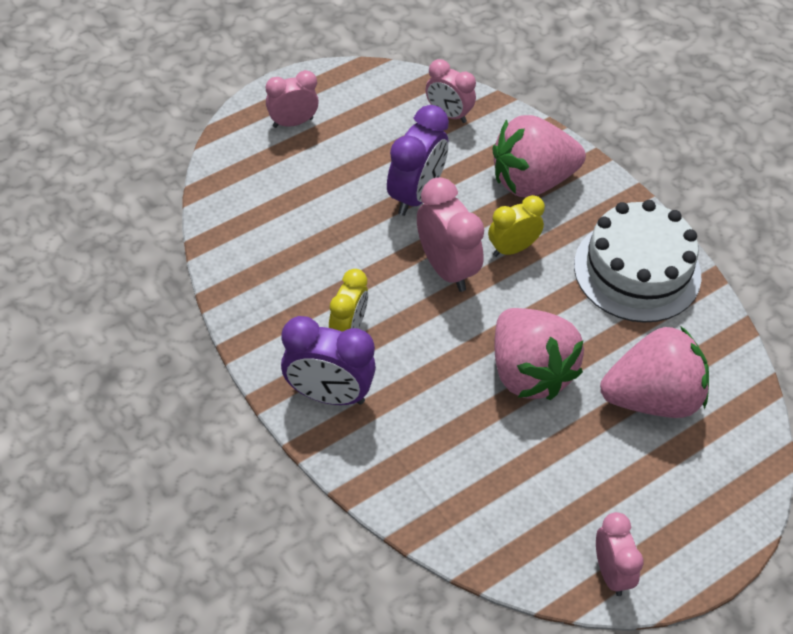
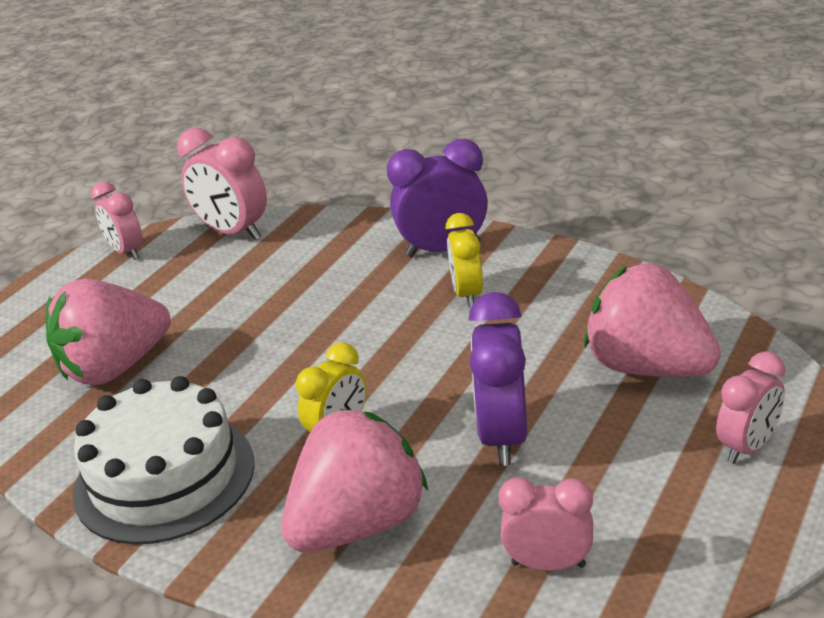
camera: 160 degrees right, 20 degrees down
pink clock [417,177,484,292] -> pink clock moved to [177,128,267,240]
pink strawberry [494,308,584,400] -> pink strawberry moved to [584,263,721,377]

